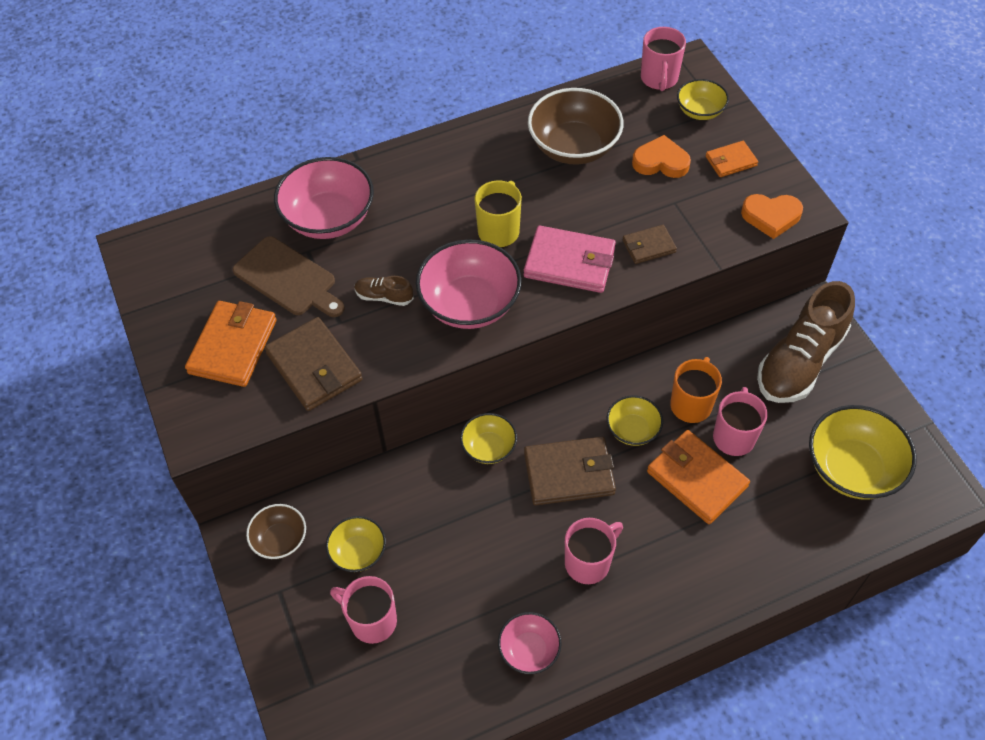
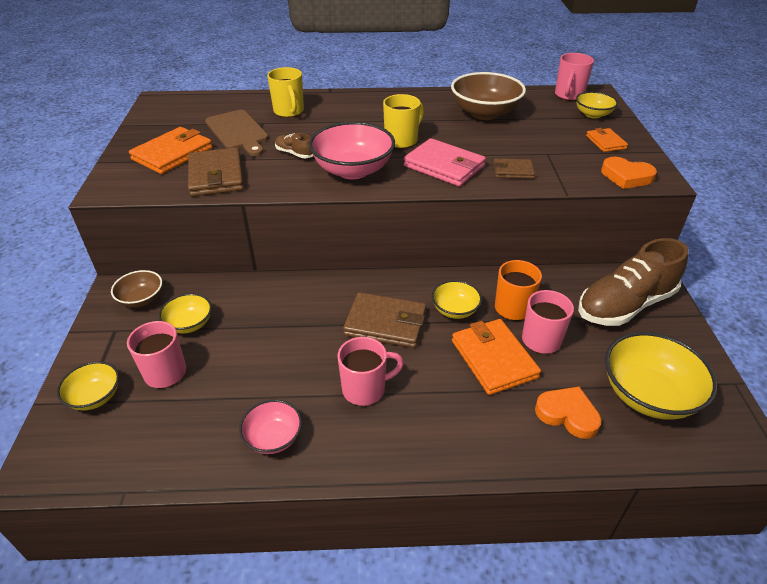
camera: 20 degrees right, 15 degrees down
pink bowl [274,157,374,239] -> yellow mug [267,67,304,117]
yellow bowl [460,413,517,464] -> yellow bowl moved to [57,361,119,411]
orange heart [632,135,691,178] -> orange heart moved to [535,387,601,439]
orange wallet [706,141,758,177] -> orange wallet turned 75 degrees clockwise [586,128,628,152]

